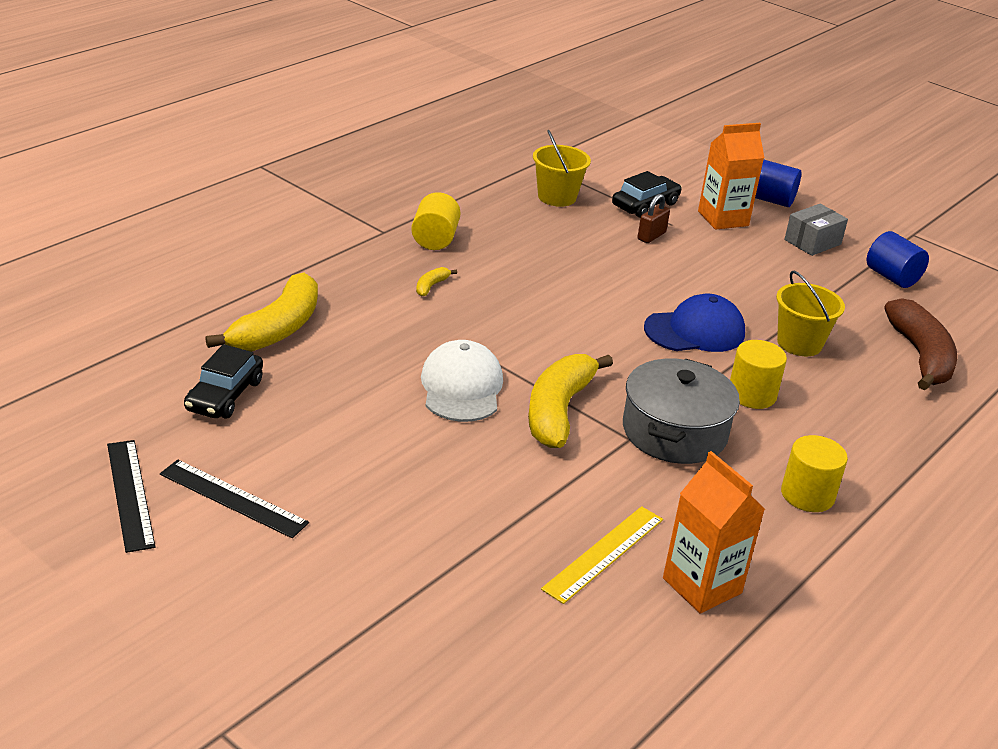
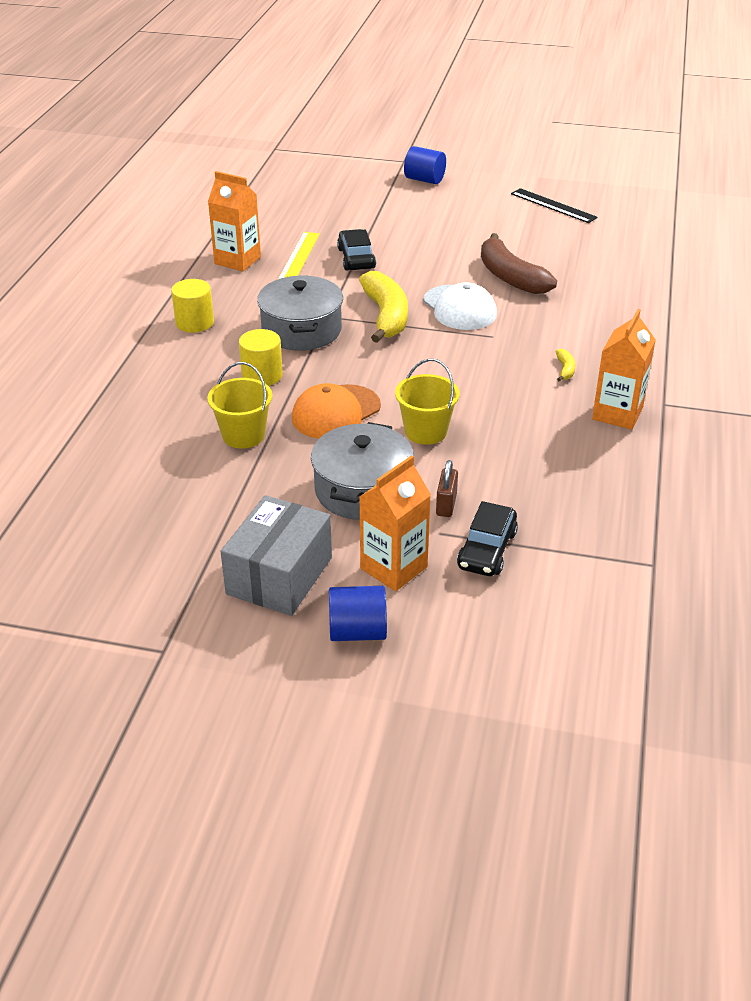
camera: 155 degrees right, 5 degrees up
black ruler [160,460,309,538] -> none
black car [184,344,263,419] -> black car moved to [337,229,376,271]
yellow banana [205,272,318,352] -> none
yellow cylinder [411,192,461,250] -> orange carton [592,309,656,430]
yellow bucket [533,130,591,207] -> yellow bucket moved to [395,359,460,445]
blue cap [644,294,745,352] -> orange cap [292,383,381,439]
grey box [784,204,848,256] -> grey box [221,495,332,616], size x1.62
blue cylinder [867,231,929,288] -> blue cylinder moved to [404,146,446,184]
brown banana [884,298,957,390] -> brown banana moved to [481,233,557,294]
none -> grey pot [311,422,414,520]

